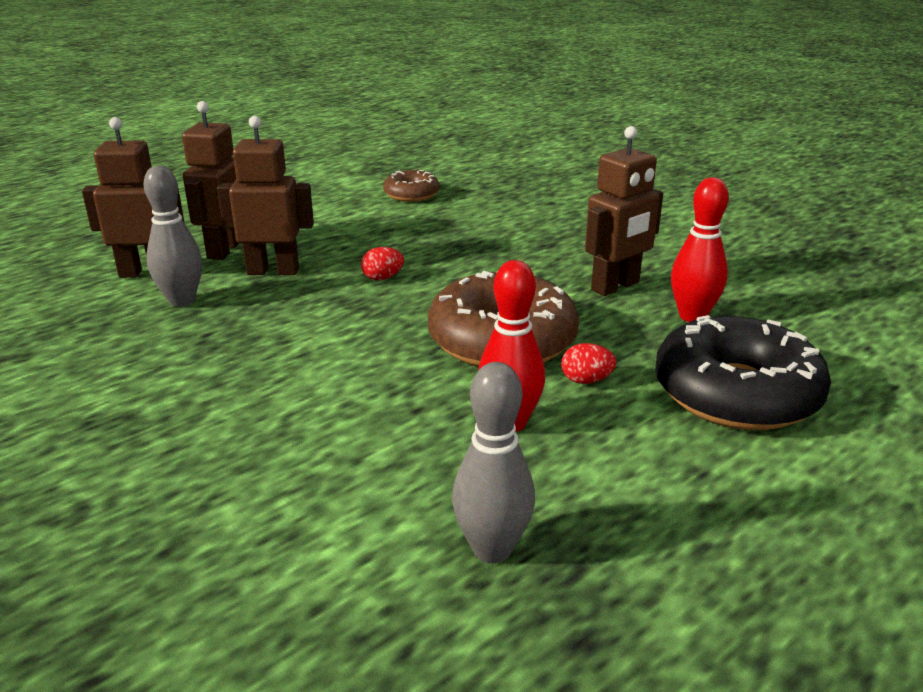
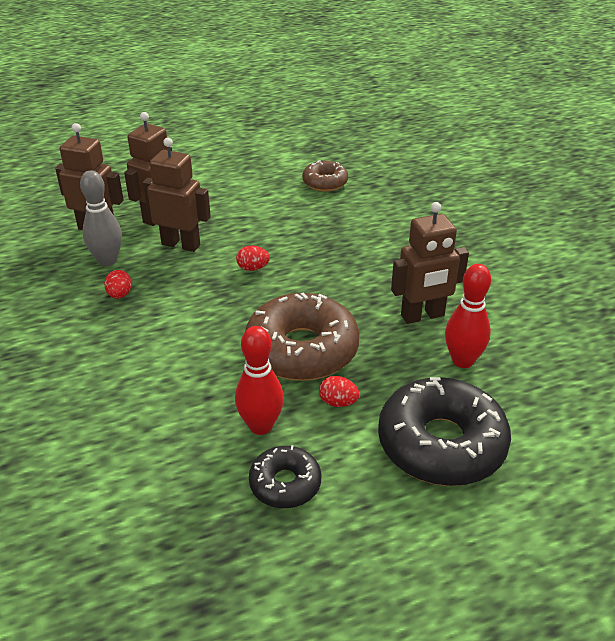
camera: 20 degrees right, 10 degrees up
grey bowling pin [452,362,535,563] -> none
none -> red egg [104,270,132,299]
none -> black donut [249,445,321,508]

